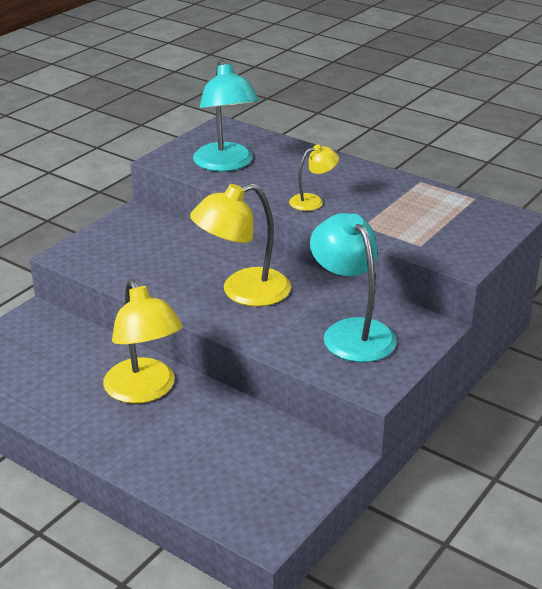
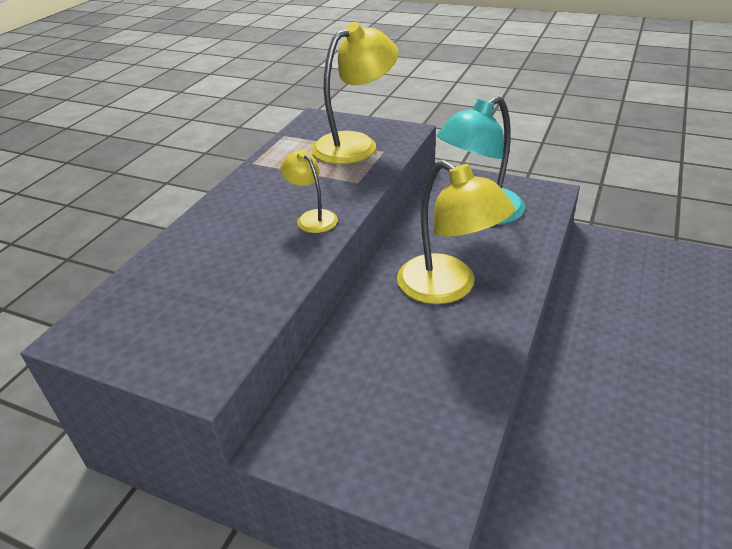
camera: 100 degrees left, 5 degrees up
yellow lamp [103,279,183,404] -> yellow lamp moved to [312,22,398,164]
turquoise lamp [193,60,259,172] -> none

